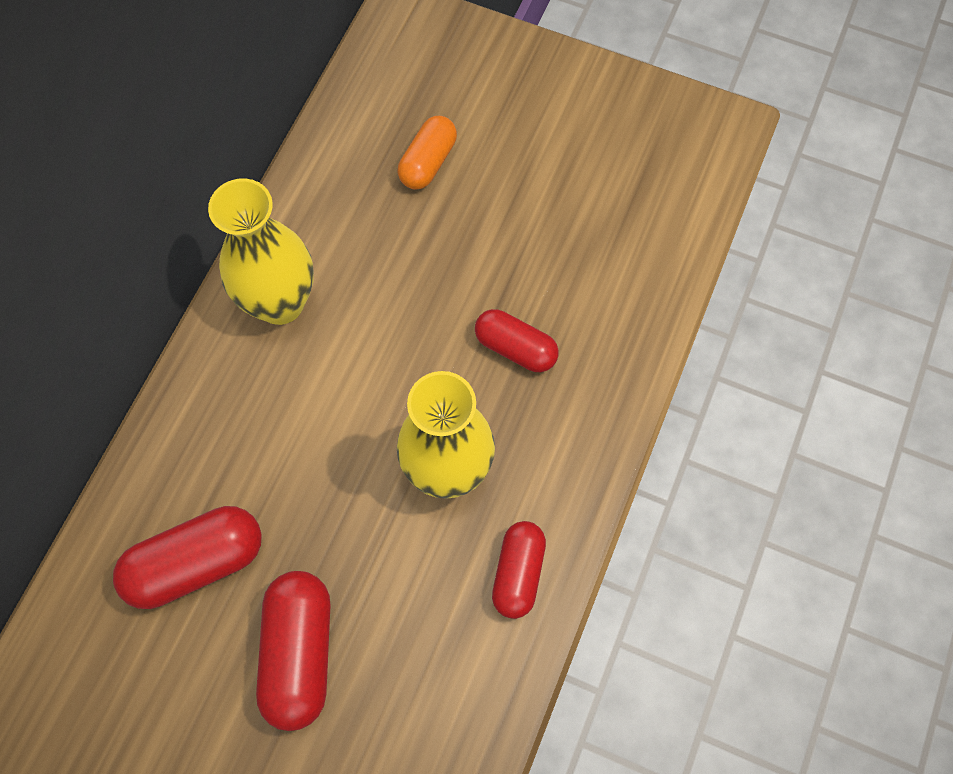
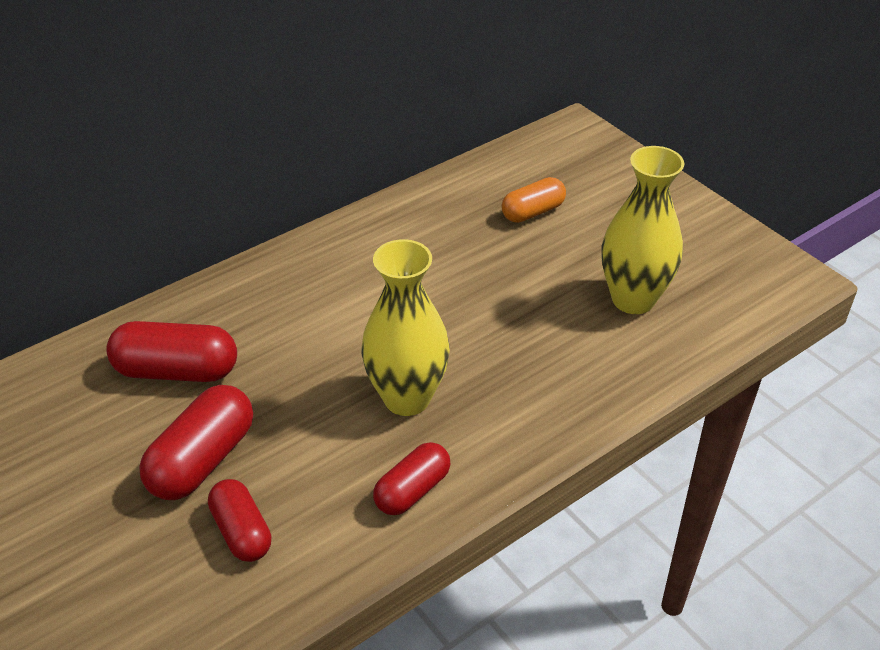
camera: 30 degrees right, 25 degrees down
yellow vase [208,178,314,325] -> yellow vase moved to [602,146,684,314]
red capsule [475,309,559,372] -> red capsule moved to [208,479,272,562]

